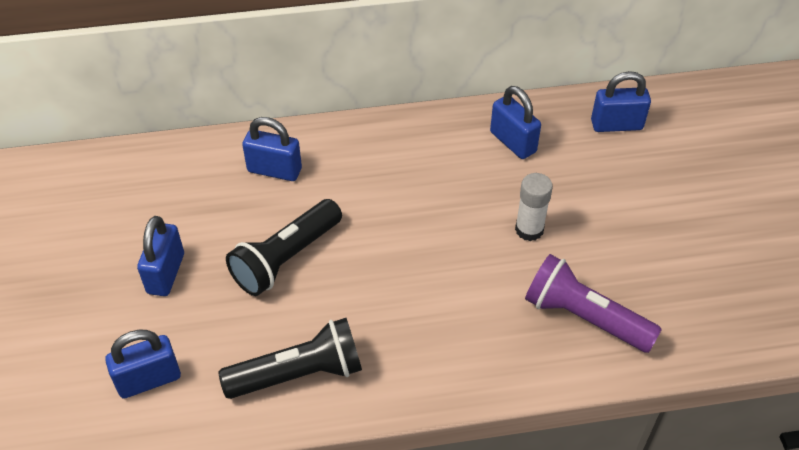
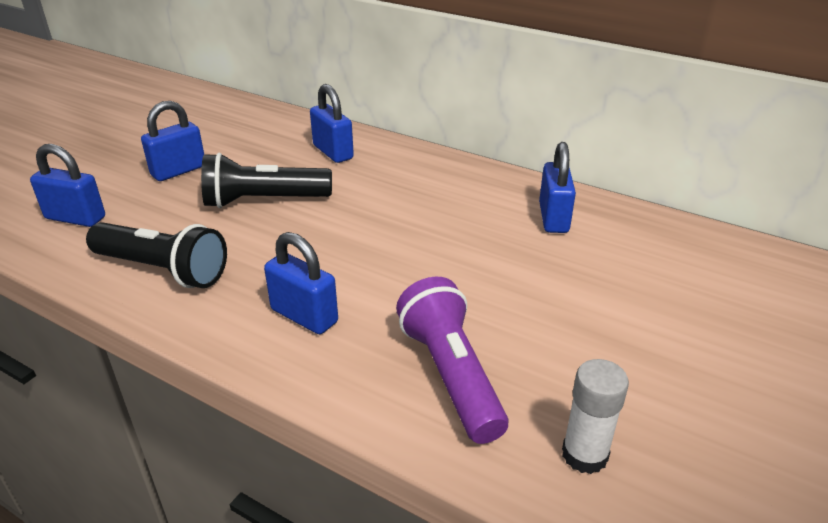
camera: 40 degrees right, 15 degrees down
white glue stick [515,173,553,241] -> white glue stick moved to [562,359,629,474]
blue padlock [591,71,651,132] -> blue padlock moved to [264,232,338,334]

